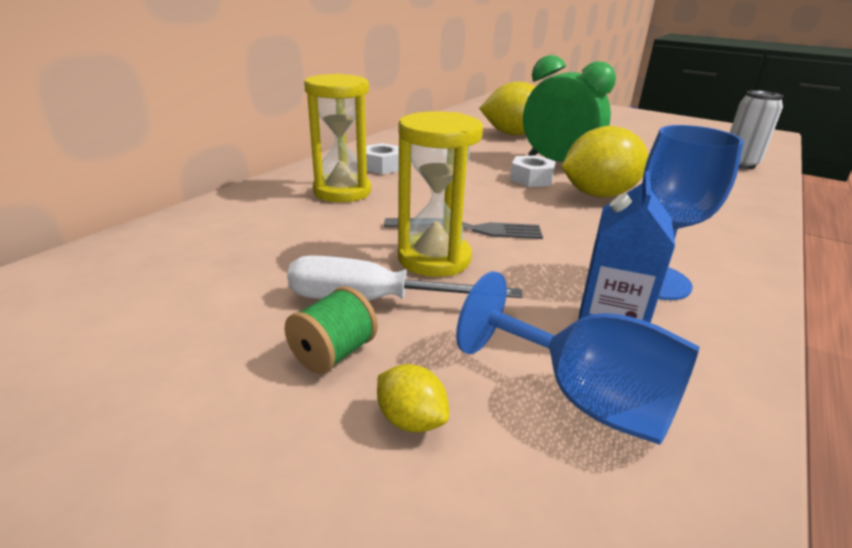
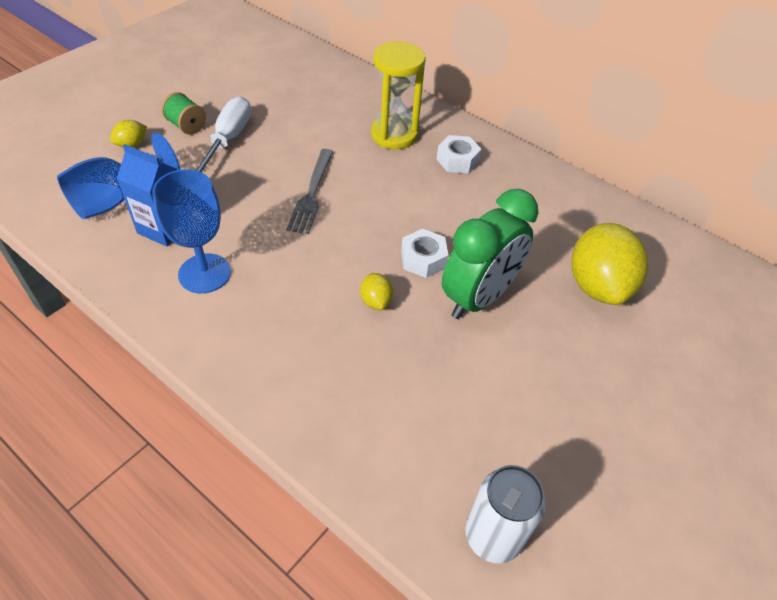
camera: 95 degrees right, 20 degrees up
yellow hourglass [398,111,483,277] -> none
yellow lemon [561,126,649,197] -> yellow lemon [360,273,393,310], size x0.45

